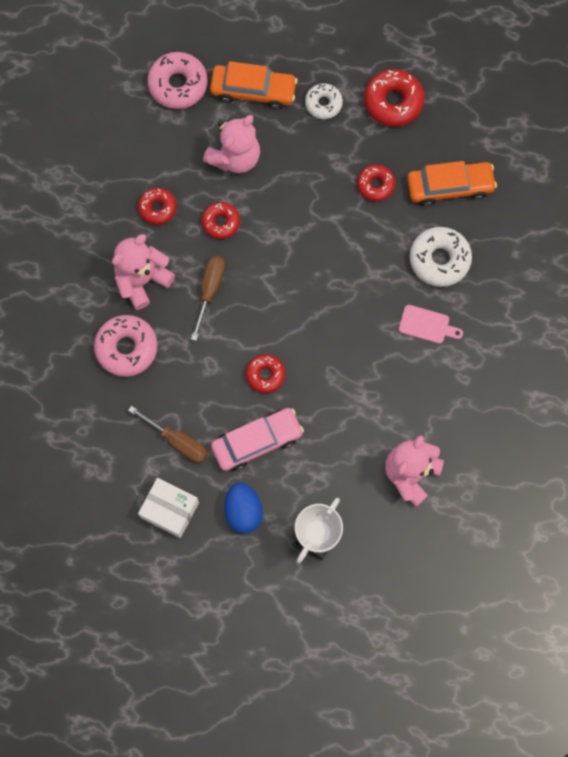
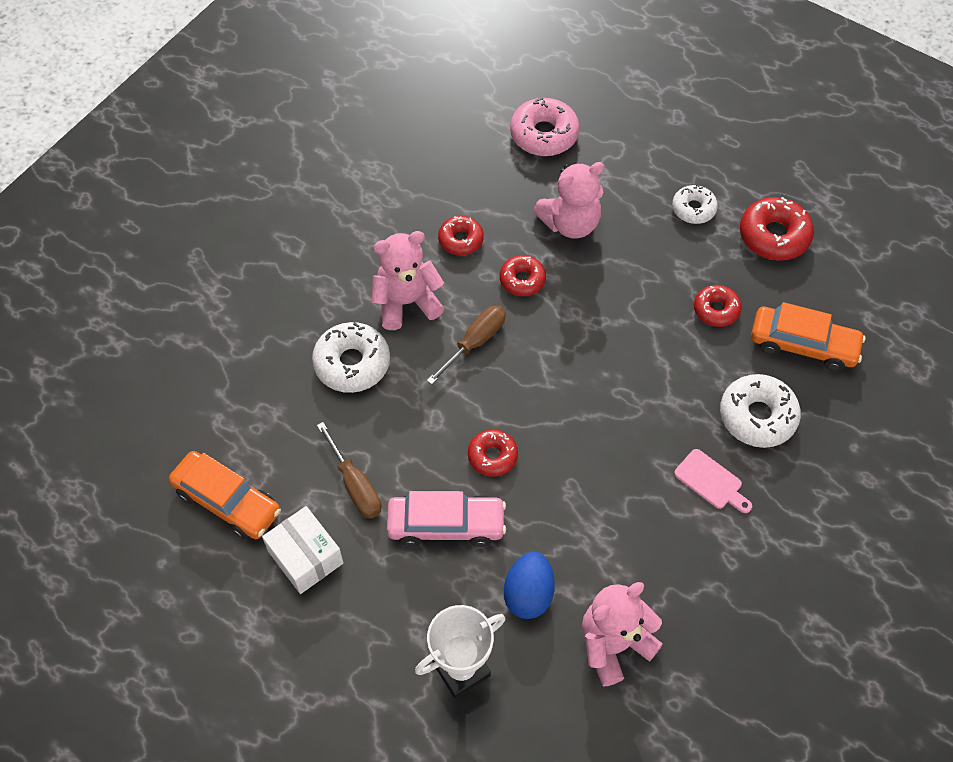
camera: 25 degrees right, 15 degrees down
pink donut [94,315,158,377] -> white donut [312,322,390,393]
orange car [210,61,298,109] -> orange car moved to [169,451,281,539]
blue egg [224,483,263,534] -> blue egg moved to [504,552,555,619]

